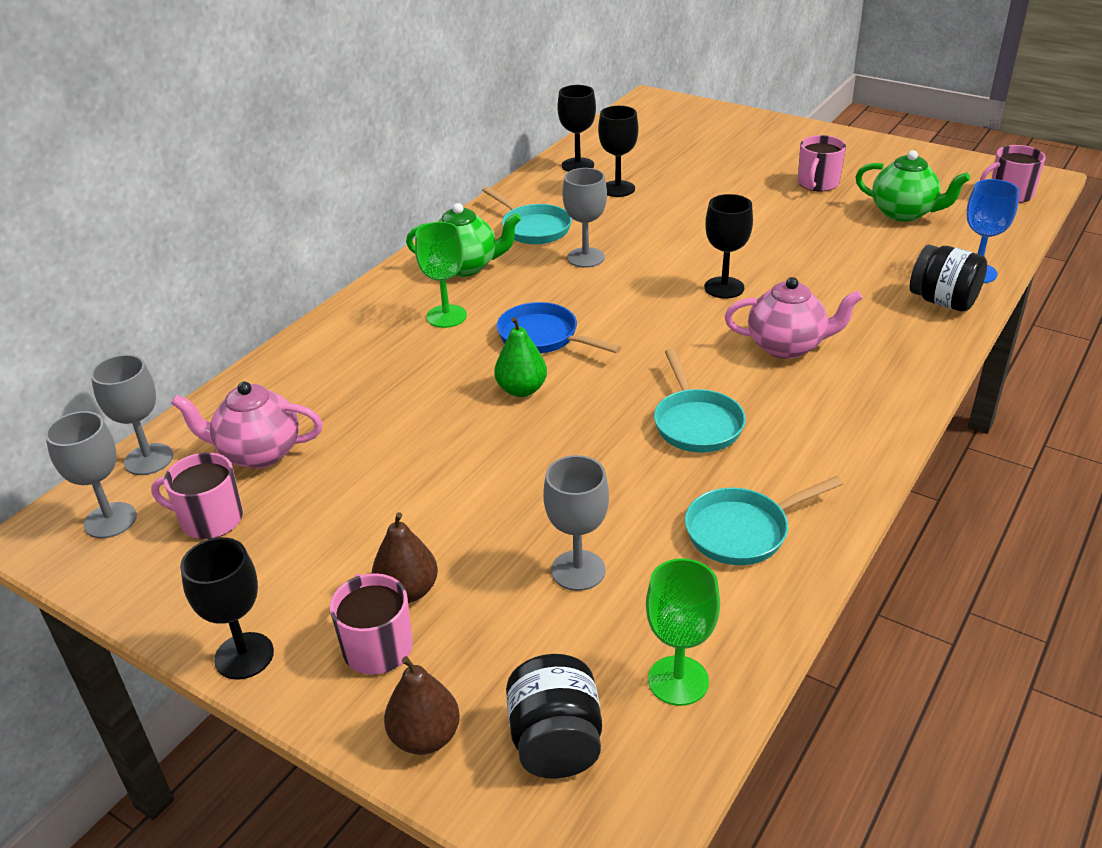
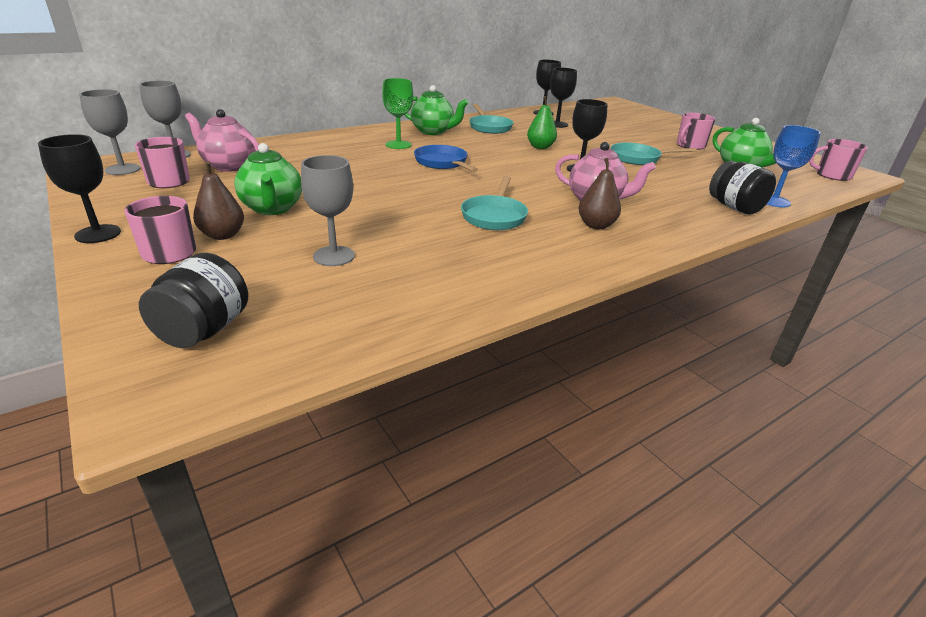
camera: 20 degrees right, 5 degrees down
brown pear [384,656,460,755] -> brown pear moved to [579,158,621,229]
green pear [494,317,547,397] -> green pear moved to [527,96,557,149]
grey goblet [562,168,607,268] -> none
green goblet [646,558,720,706] -> none
turquoise pan [685,476,843,565] -> turquoise pan moved to [611,143,697,165]
none -> green teapot [234,143,302,215]

